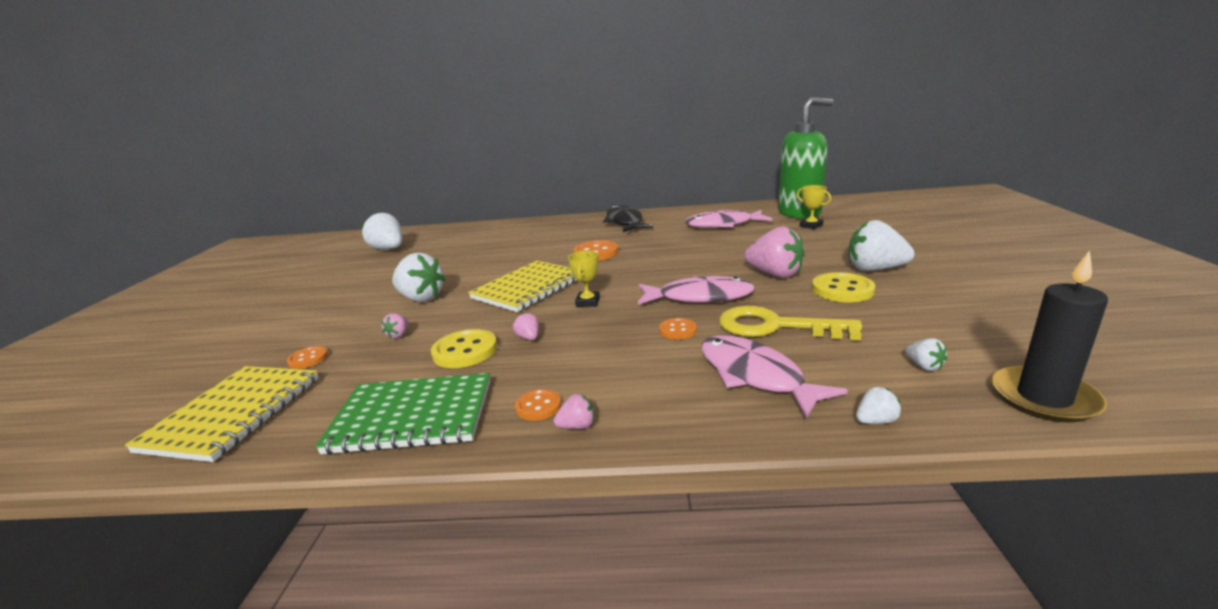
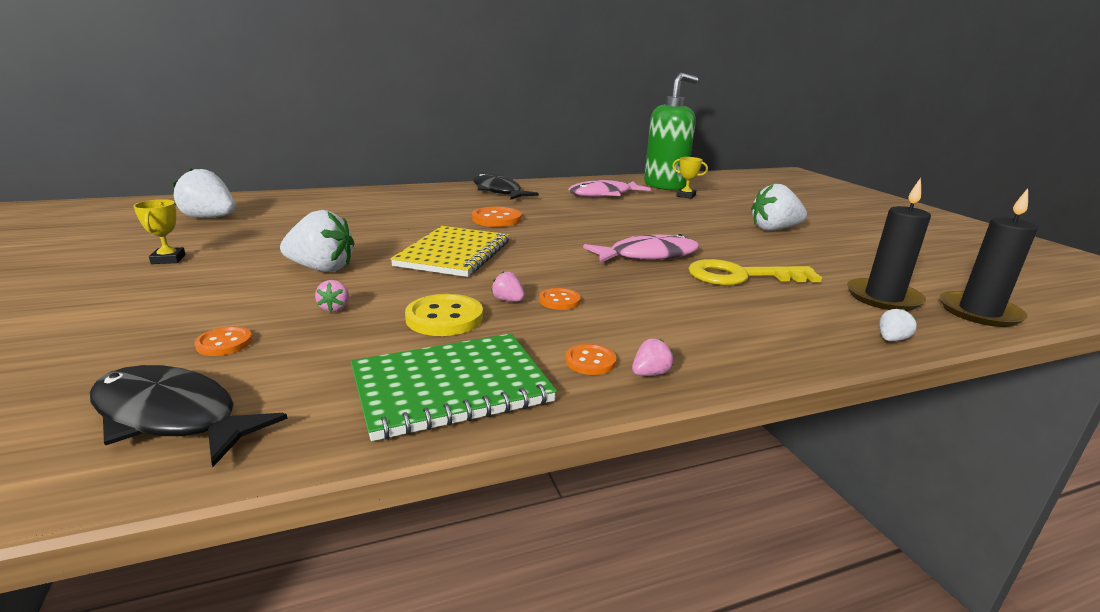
camera: 25 degrees left, 0 degrees up
yellow notebook [125,366,319,462] -> black fish [90,365,288,467]
yellow trophy [568,251,600,307] -> yellow trophy moved to [134,199,186,264]
orange button [659,318,697,340] -> orange button moved to [539,288,581,310]
pink fish [701,335,848,419] -> none
pink strawberry [744,226,804,278] -> none
yellow button [812,272,875,302] -> none
white strawberry [905,338,947,371] -> black candle [847,178,931,311]

